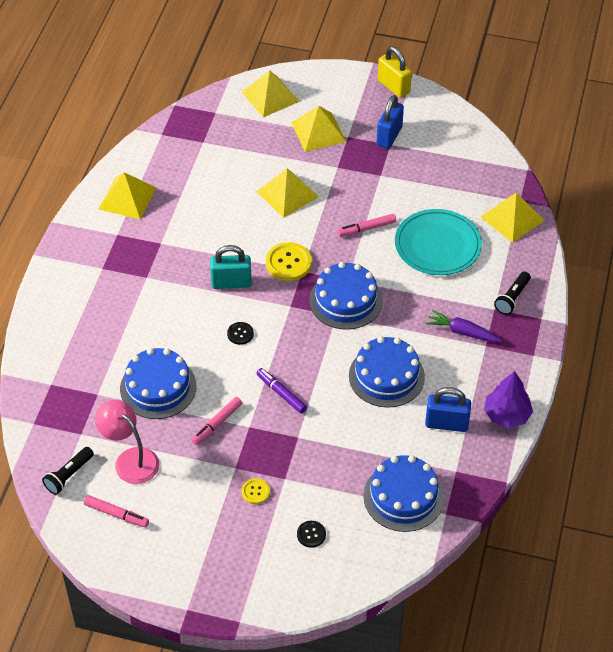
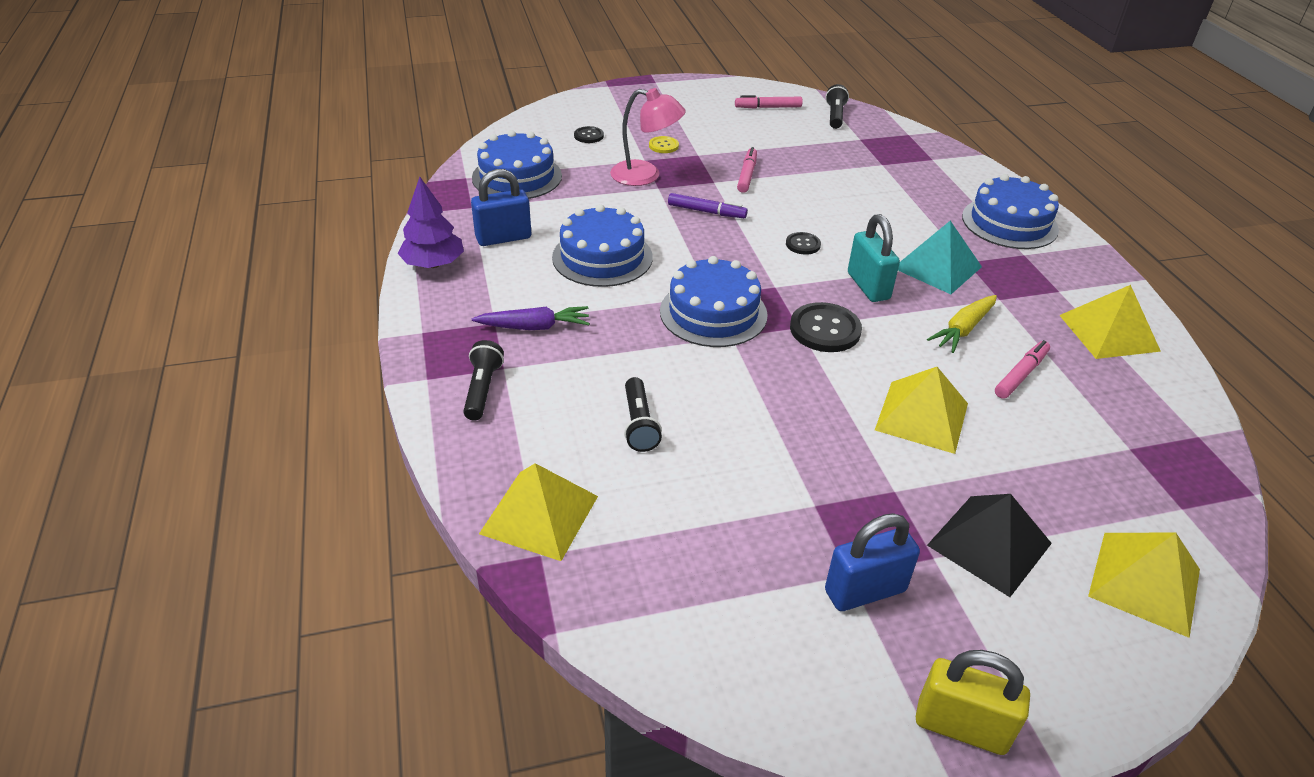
camera: 150 degrees right, 10 degrees down
pink lamp [95,400,159,484] -> pink lamp moved to [610,88,686,186]
blue cake [120,348,196,419] -> blue cake moved to [962,174,1059,249]
turquoise padlock [210,245,252,289] -> turquoise padlock turned 75 degrees counterclockwise [848,214,900,302]
yellow button [266,242,312,281] -> black button [790,302,862,352]
yellow pyramid [291,106,346,152] -> black pyramid [927,494,1052,597]
pink marker [338,214,396,237] -> pink marker moved to [995,340,1050,399]
blue padlock [377,95,404,149] -> blue padlock turned 75 degrees clockwise [825,513,920,611]
turquoise plate [395,209,482,275] -> black flashlight [624,377,662,452]
none -> turquoise pyramid [898,221,982,294]
none -> yellow carrot [927,295,997,353]

